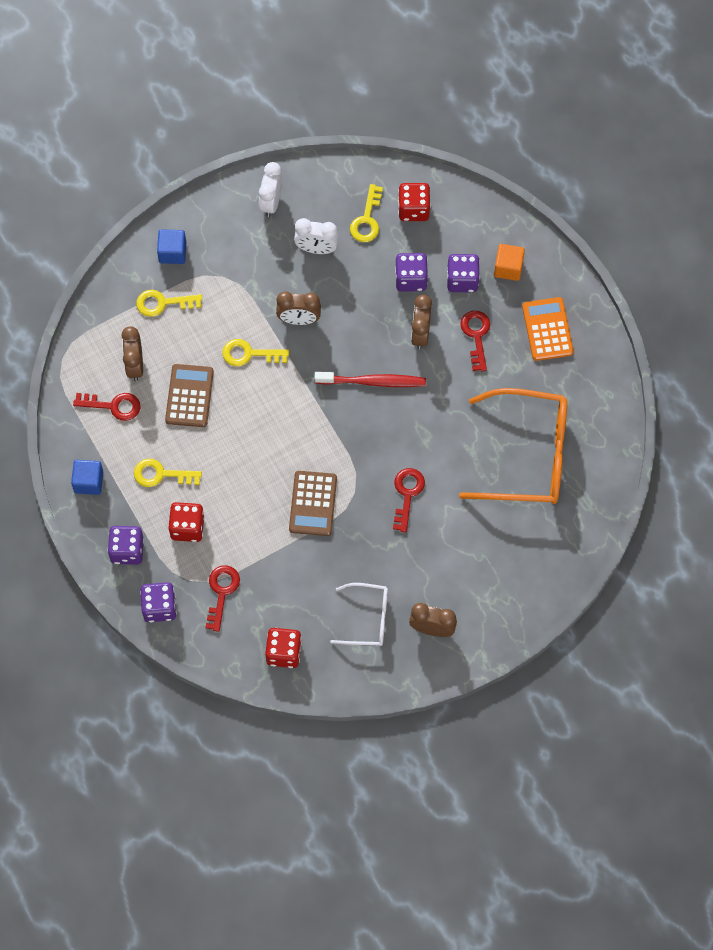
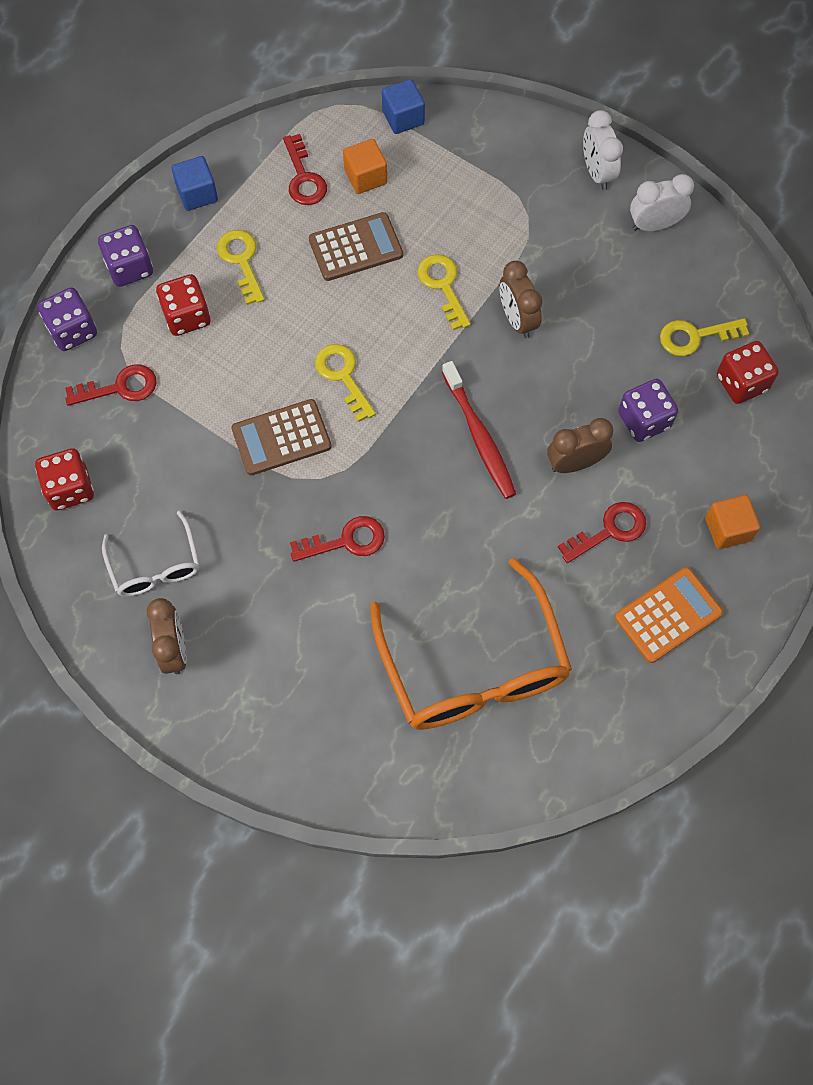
camera: 65 degrees right, 0 degrees up
brown clock [122,327,143,381] -> orange cube [343,139,387,194]
yellow key [136,290,202,317] -> yellow key moved to [315,344,376,422]
blue cube [157,230,186,264] -> blue cube moved to [382,79,425,134]
white clock [294,218,339,254] -> white clock moved to [583,110,623,190]
purple dice [447,254,480,292] -> none

